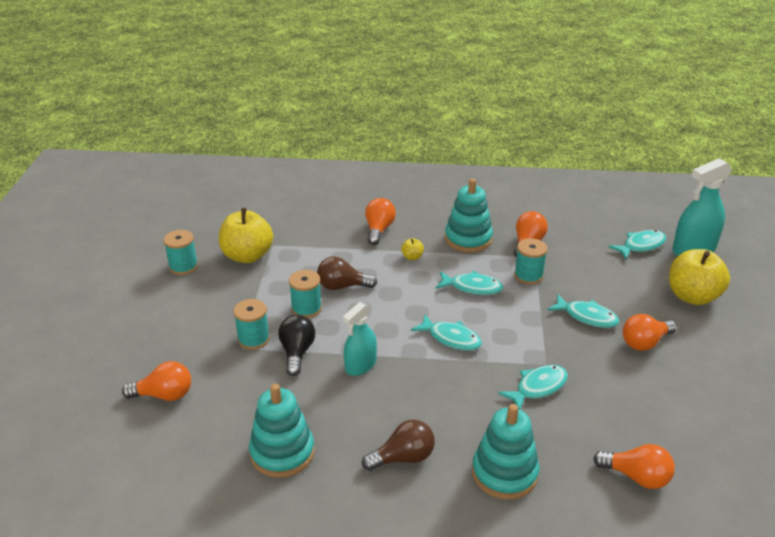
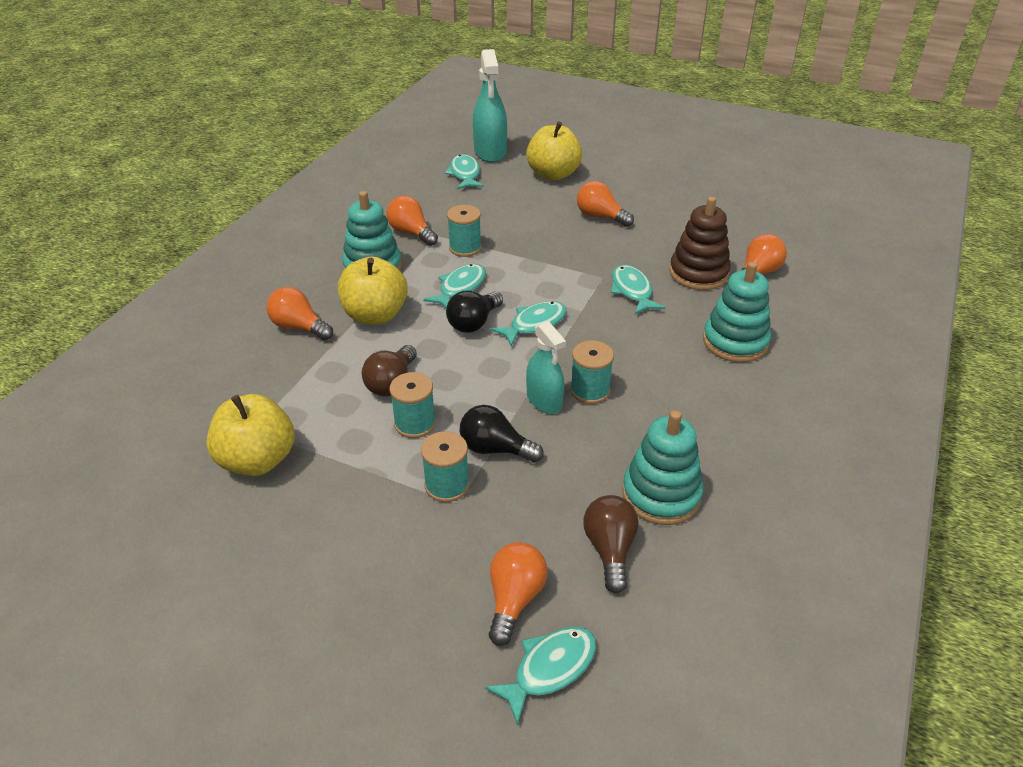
camera: 70 degrees left, 5 degrees up
turquoise spool [164,230,198,275] -> turquoise spool moved to [570,340,614,404]
brown light bulb [362,419,435,471] -> brown light bulb moved to [583,495,638,594]
yellow apple [401,238,424,260] -> yellow apple [338,257,408,325], size x2.37
turquoise fish [547,294,619,328] -> turquoise fish moved to [485,626,596,725]
orange light bulb [622,314,677,351] -> orange light bulb turned 135 degrees clockwise [577,181,634,227]
none -> black light bulb [446,291,503,333]
none -> brown stacking toy [669,196,731,290]

